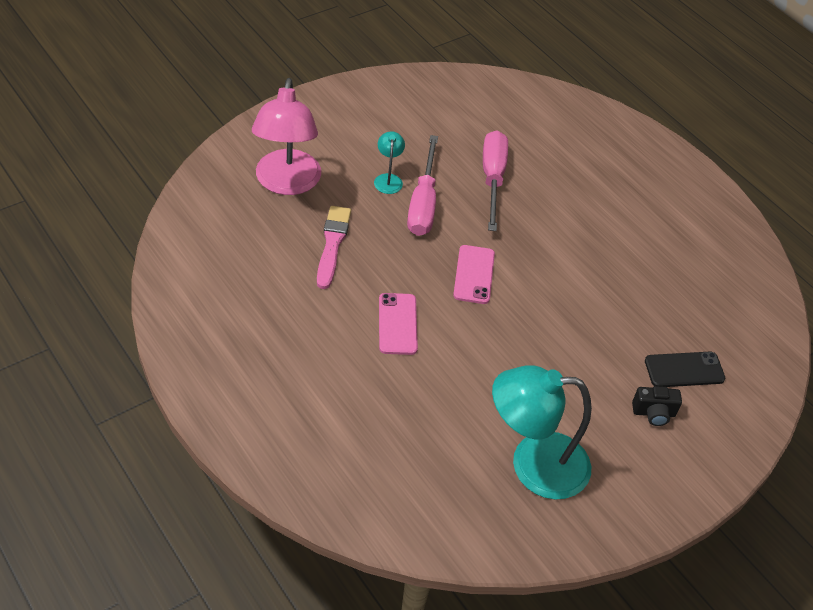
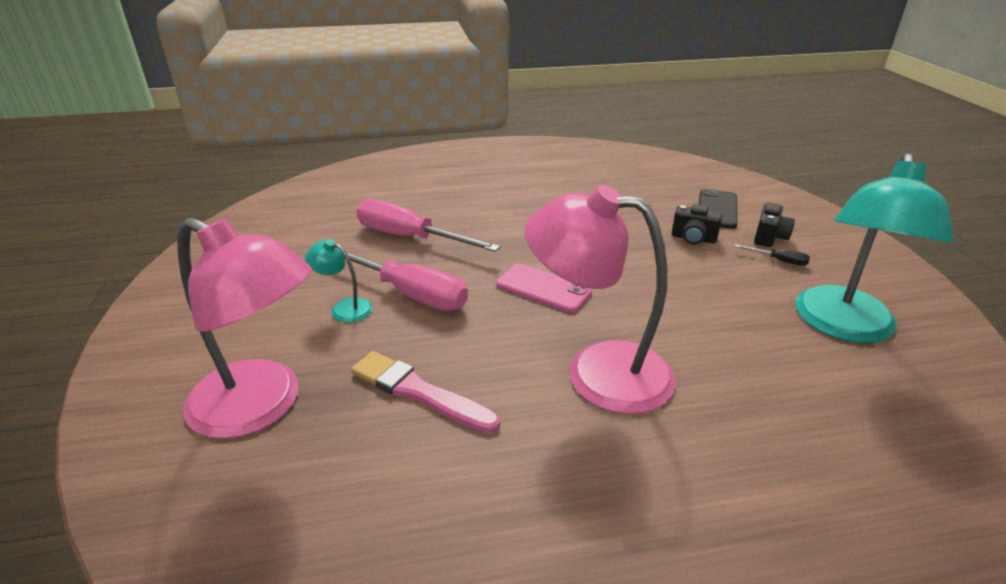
camera: 60 degrees left, 15 degrees down
pink phone [379,293,418,355] -> pink lamp [525,185,676,414]
none -> black camera [672,204,722,244]
none -> black screwdriver [734,244,810,266]

